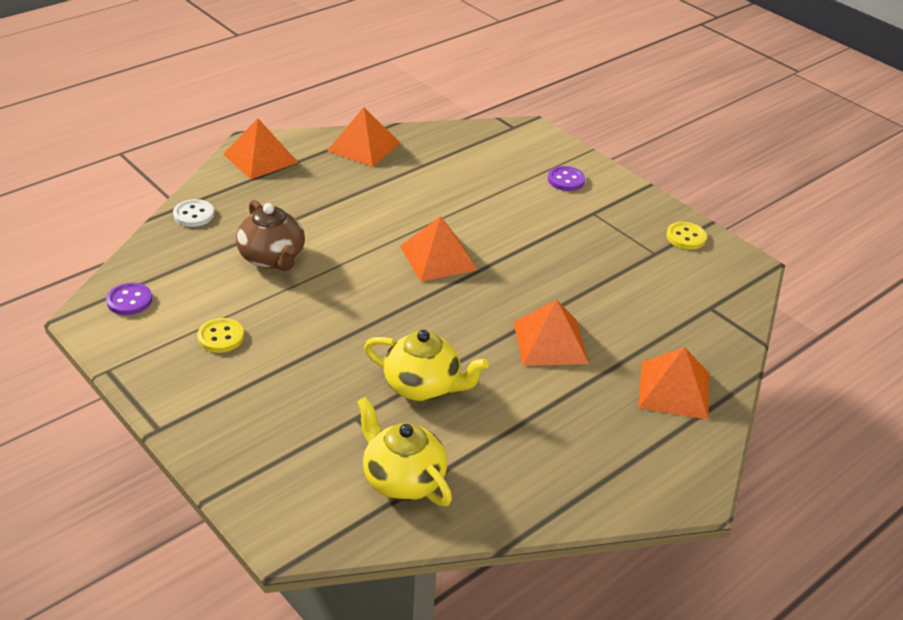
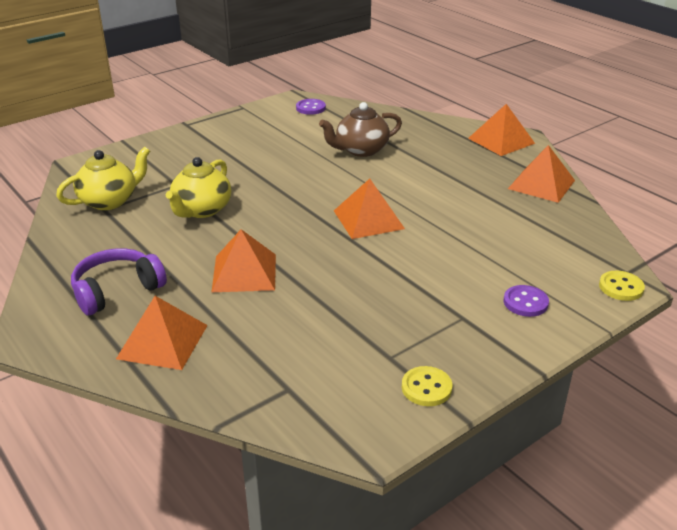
camera: 95 degrees right, 5 degrees down
white button [173,199,214,227] -> none
yellow button [197,318,244,353] -> yellow button moved to [599,271,645,301]
none -> purple headphones [71,248,167,315]

